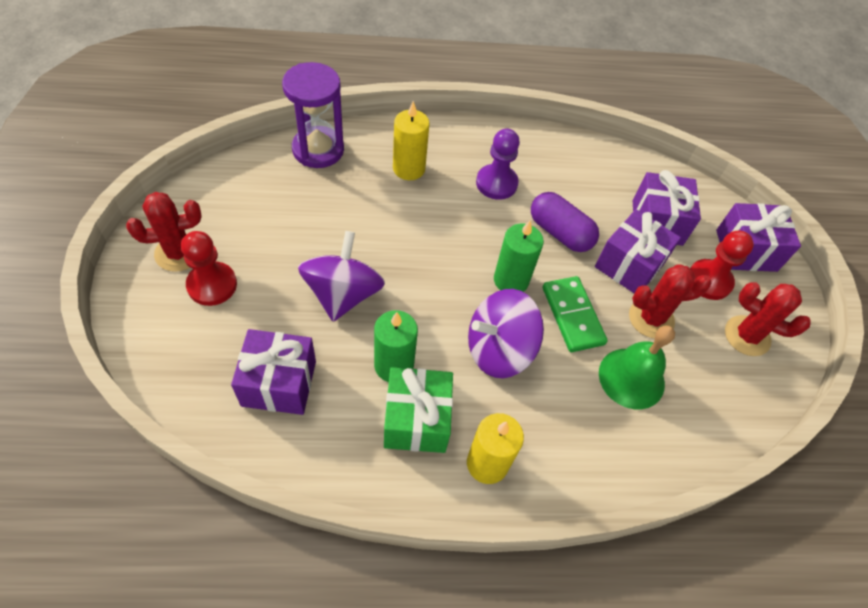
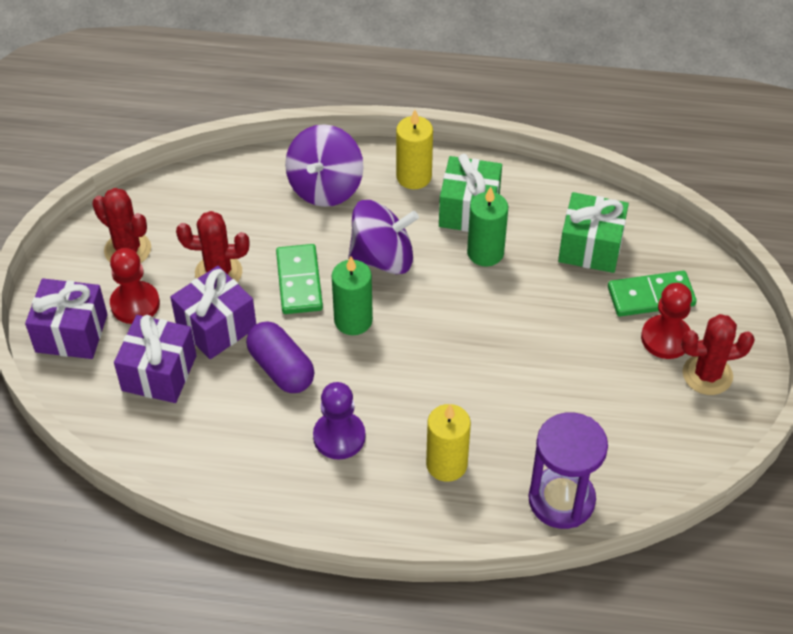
camera: 165 degrees left, 5 degrees down
purple gift [231,329,316,415] -> green gift [558,192,629,273]
purple spinning top [298,231,385,322] -> purple spinning top moved to [285,124,364,207]
green bell [599,325,675,409] -> none
none -> green domino [608,271,697,317]

